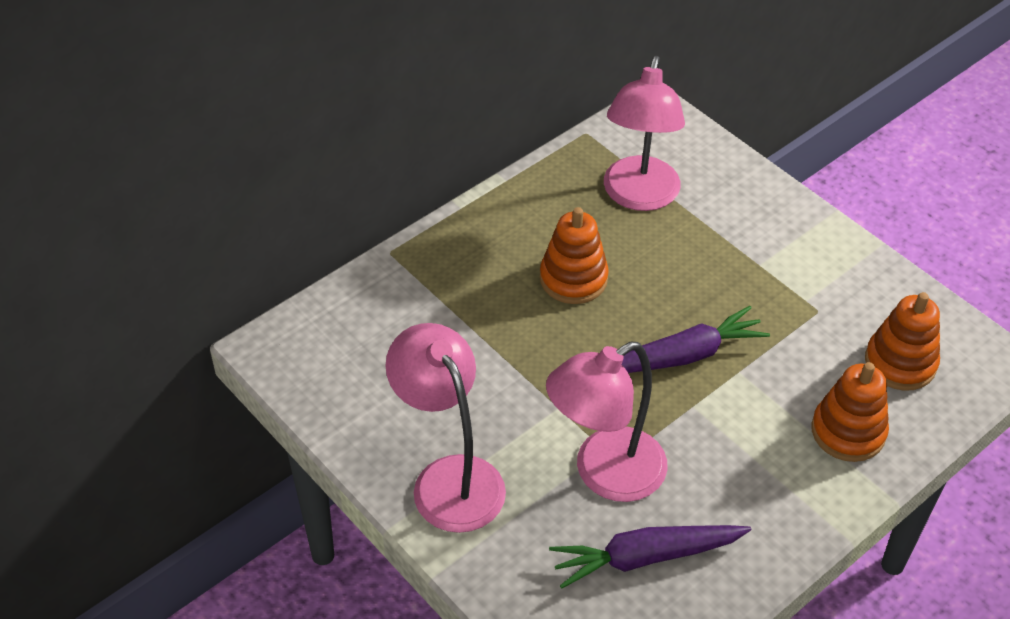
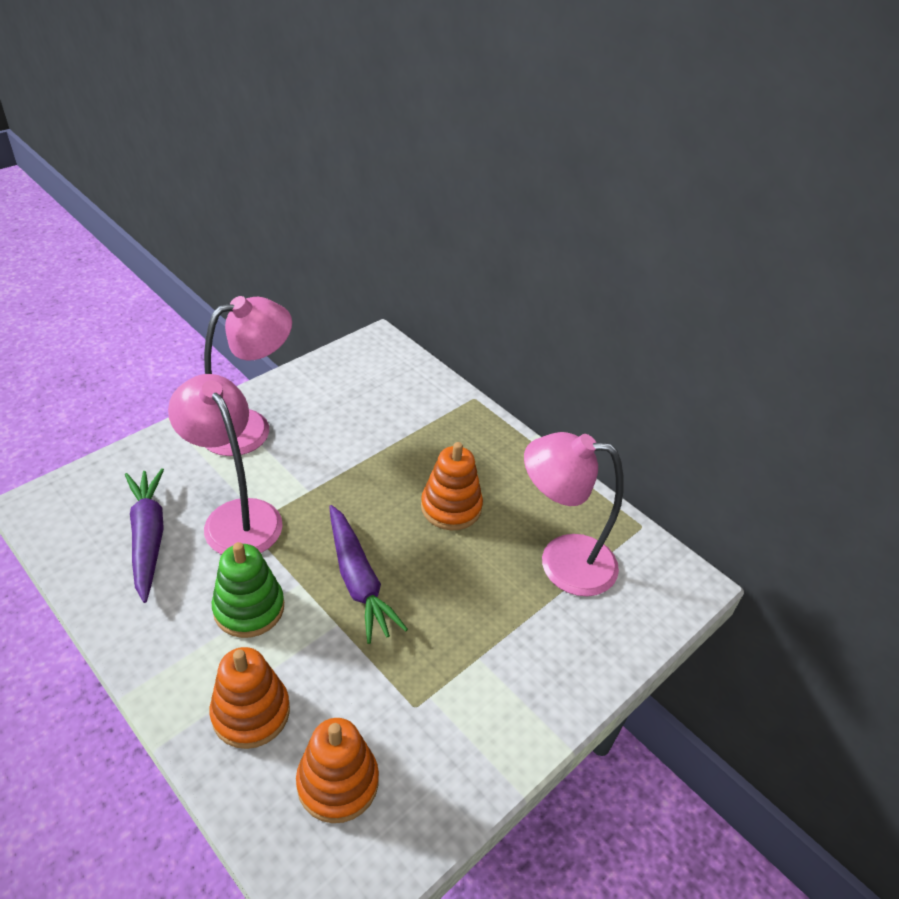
camera: 85 degrees right, 5 degrees down
none -> green stacking toy [212,542,284,638]

